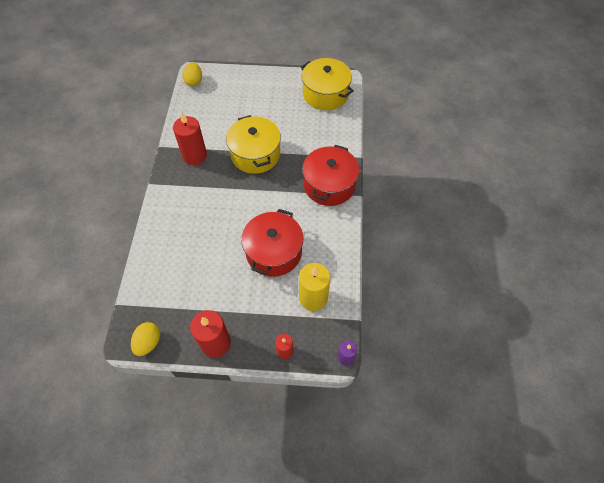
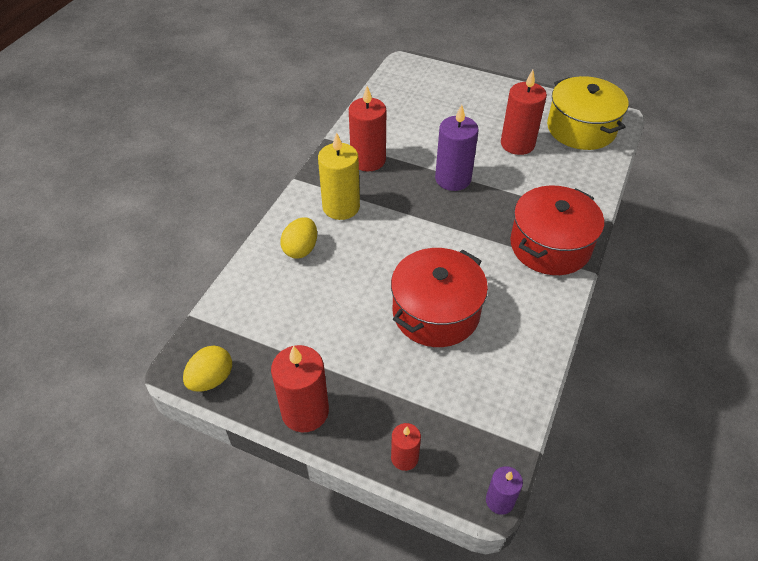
camera: 20 degrees right, 10 degrees down
yellow egg [182,62,202,86] -> yellow egg moved to [280,217,317,259]
yellow pot [226,115,281,174] -> purple candle [435,104,479,191]
yellow candle [299,263,330,311] -> yellow candle moved to [318,132,360,220]
none -> red candle [501,70,547,155]

